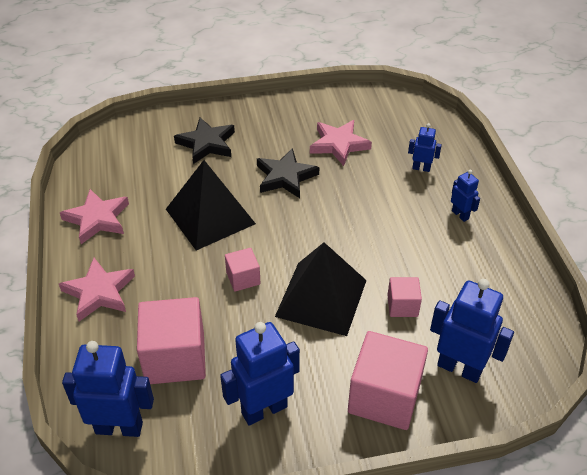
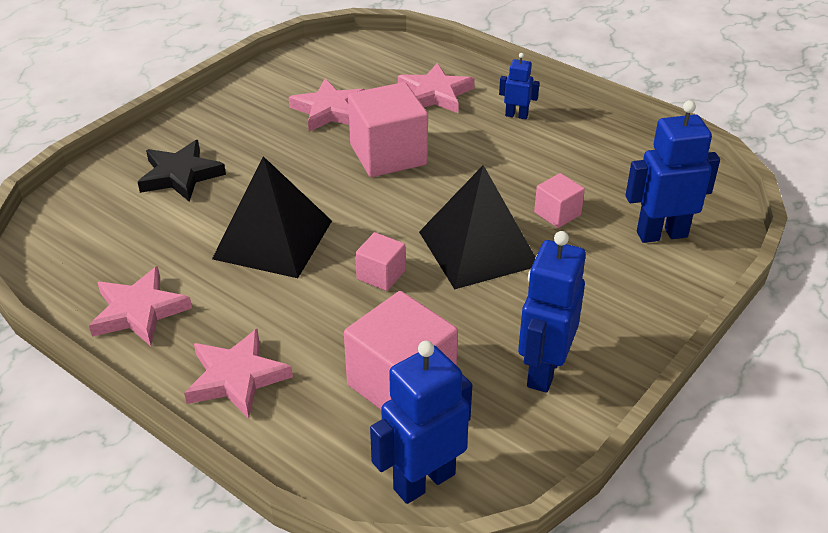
camera: 40 degrees left, 5 degrees down
black star [257,148,319,198] -> none
pink cube [348,331,428,430] -> pink cube moved to [348,82,428,177]
blue robot [408,123,442,172] -> pink star [398,63,475,113]

